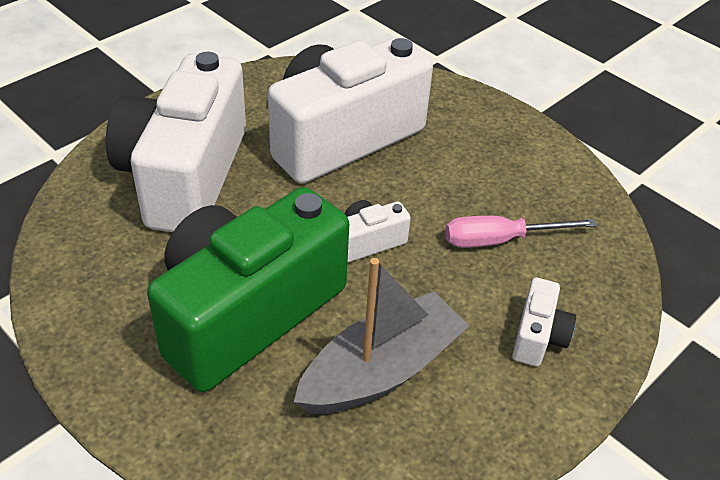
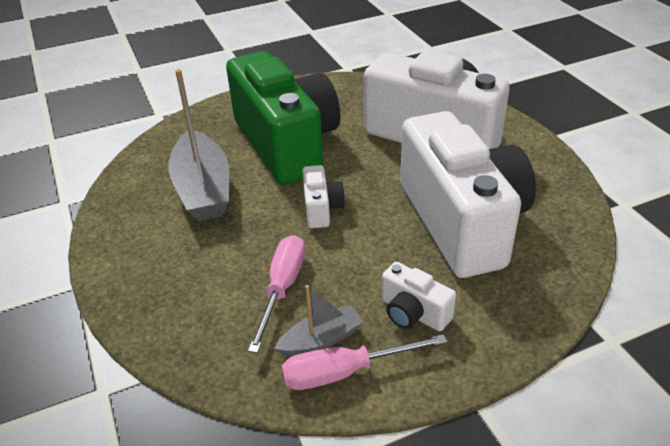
camera: 115 degrees right, 5 degrees down
white camera [512,278,576,367] -> white camera moved to [382,262,456,331]
none -> grey boat [274,285,364,357]
none -> pink screwdriver [282,334,447,390]

